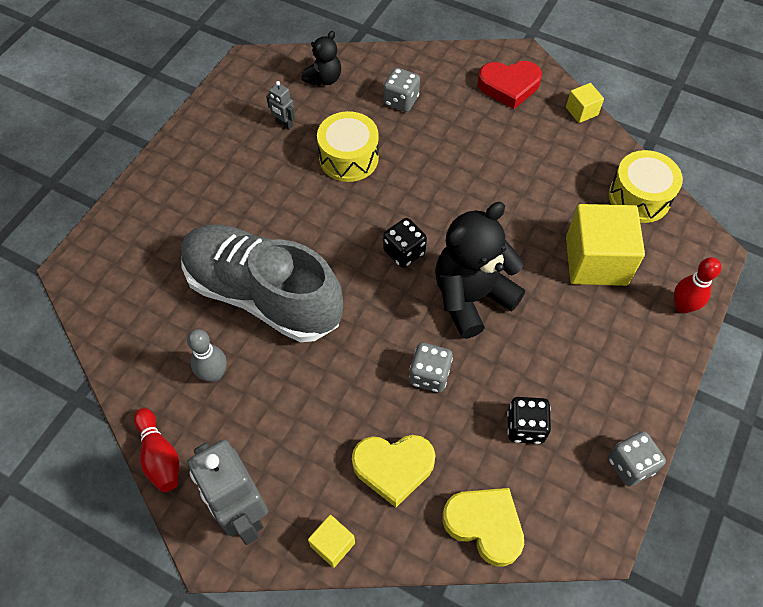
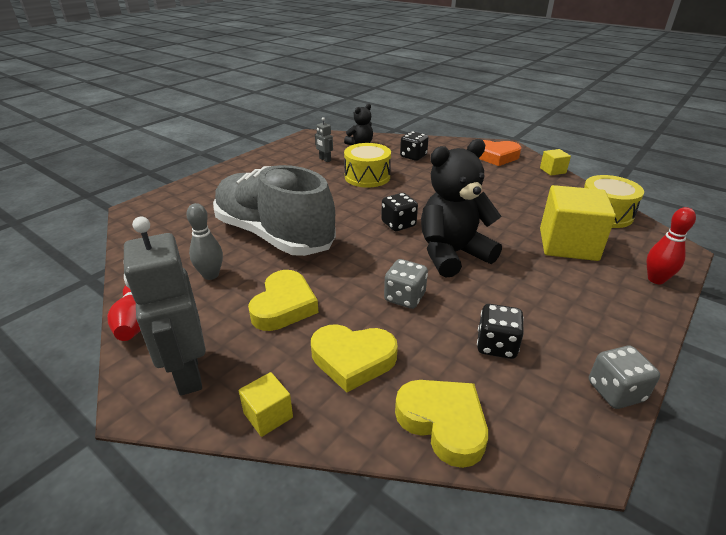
camera: 10 degrees right, 25 degrees down
grey dice [383,68,420,112] -> black dice [400,131,429,161]
red heart [478,61,542,109] -> orange heart [479,140,521,166]
none -> yellow heart [248,270,319,331]

